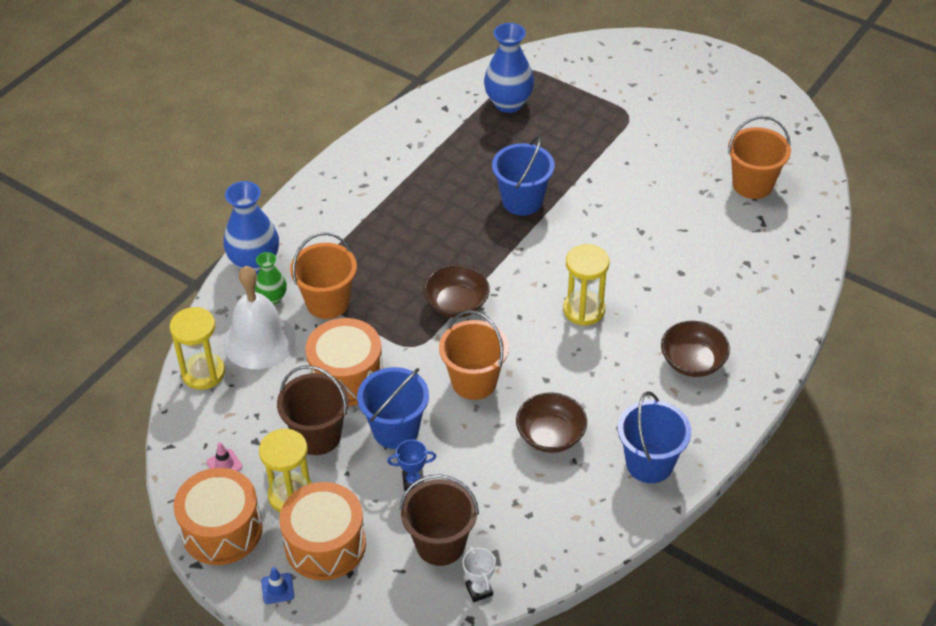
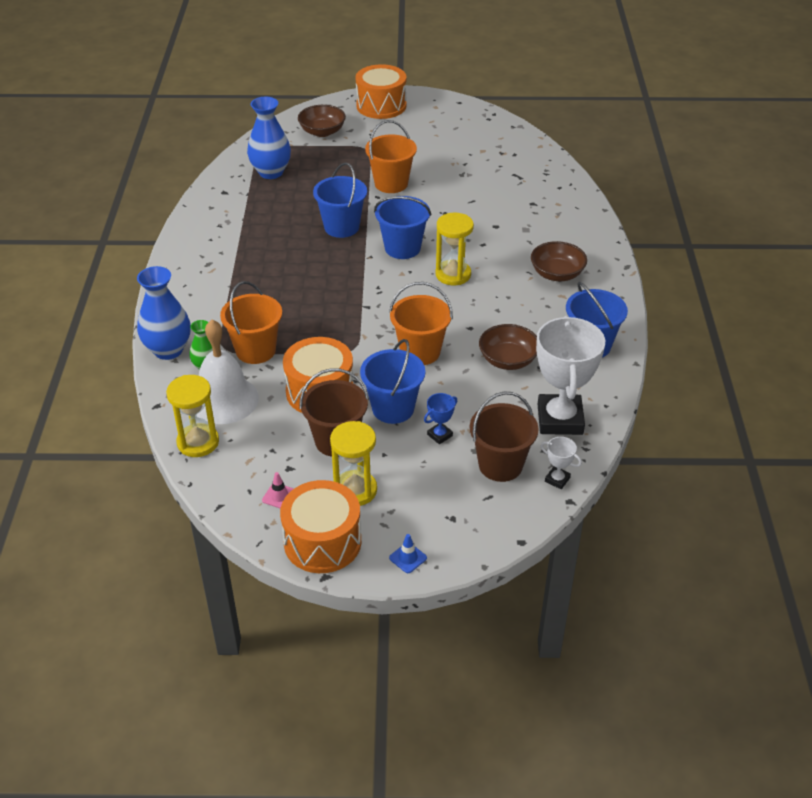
camera: 35 degrees left, 5 degrees down
orange drum [279,482,366,580] -> orange drum moved to [356,64,407,119]
brown bowl [424,265,490,318] -> brown bowl moved to [298,105,346,137]
orange bucket [728,116,791,199] -> orange bucket moved to [365,120,417,193]
none -> blue bucket [374,196,431,259]
none -> white trophy [536,316,605,435]

